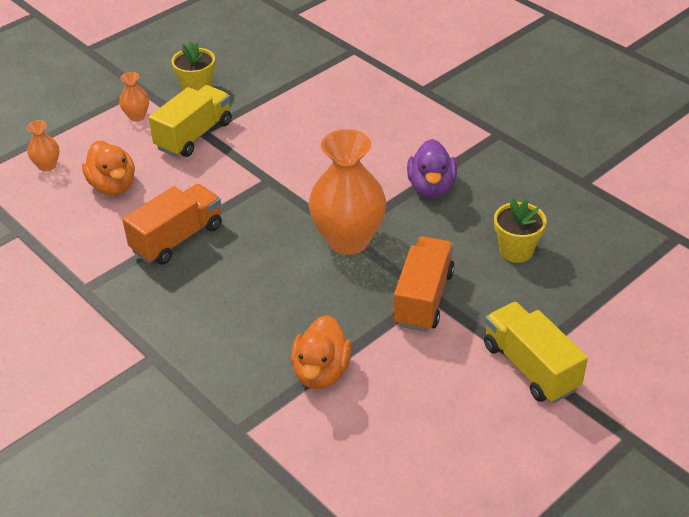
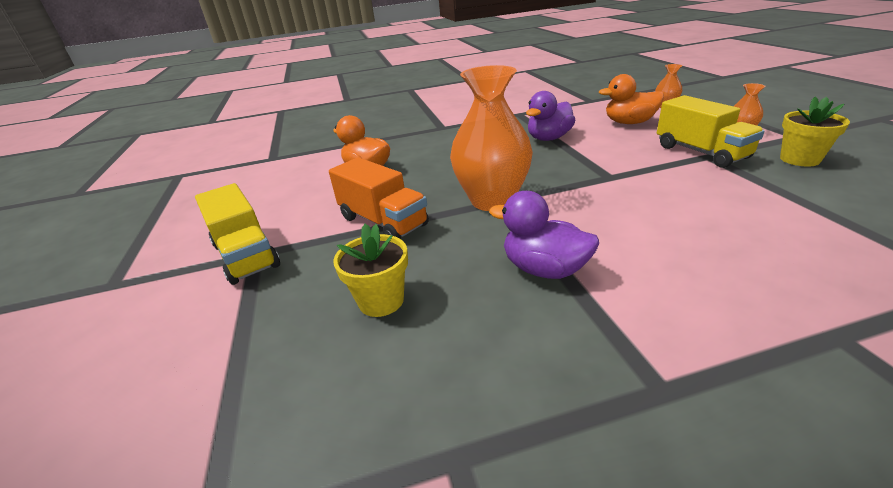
camera: 120 degrees right, 10 degrees down
orange truck [122,184,222,265] -> purple duck [526,91,575,141]
yellow truck [484,302,588,403] -> yellow truck turned 60 degrees clockwise [195,183,280,285]

